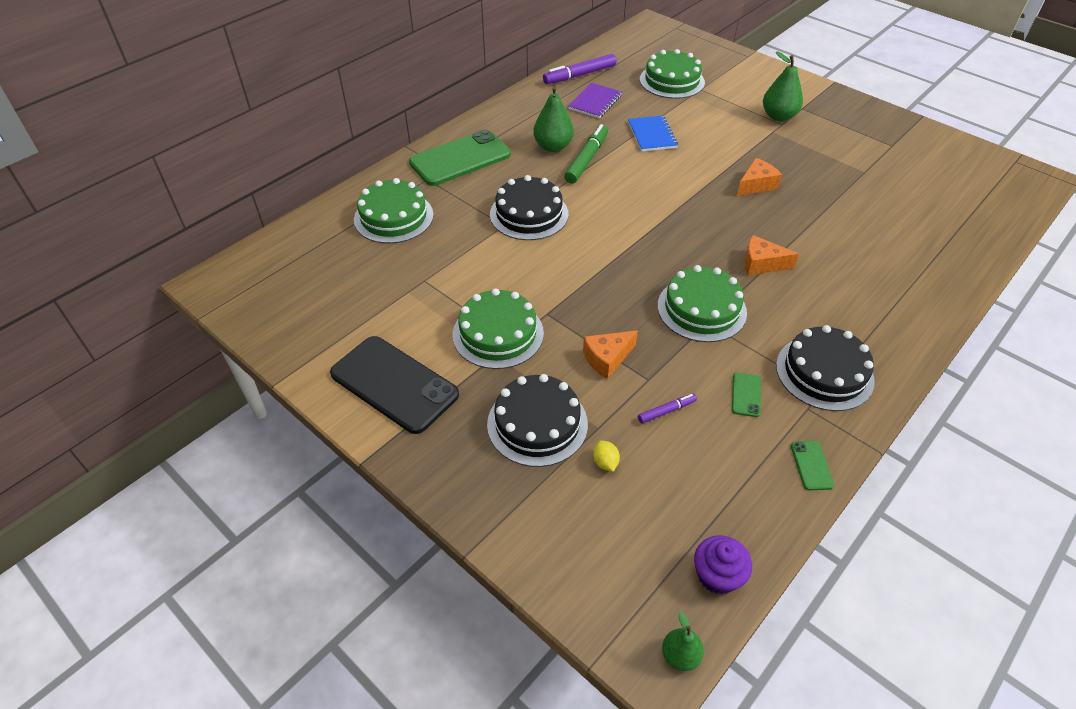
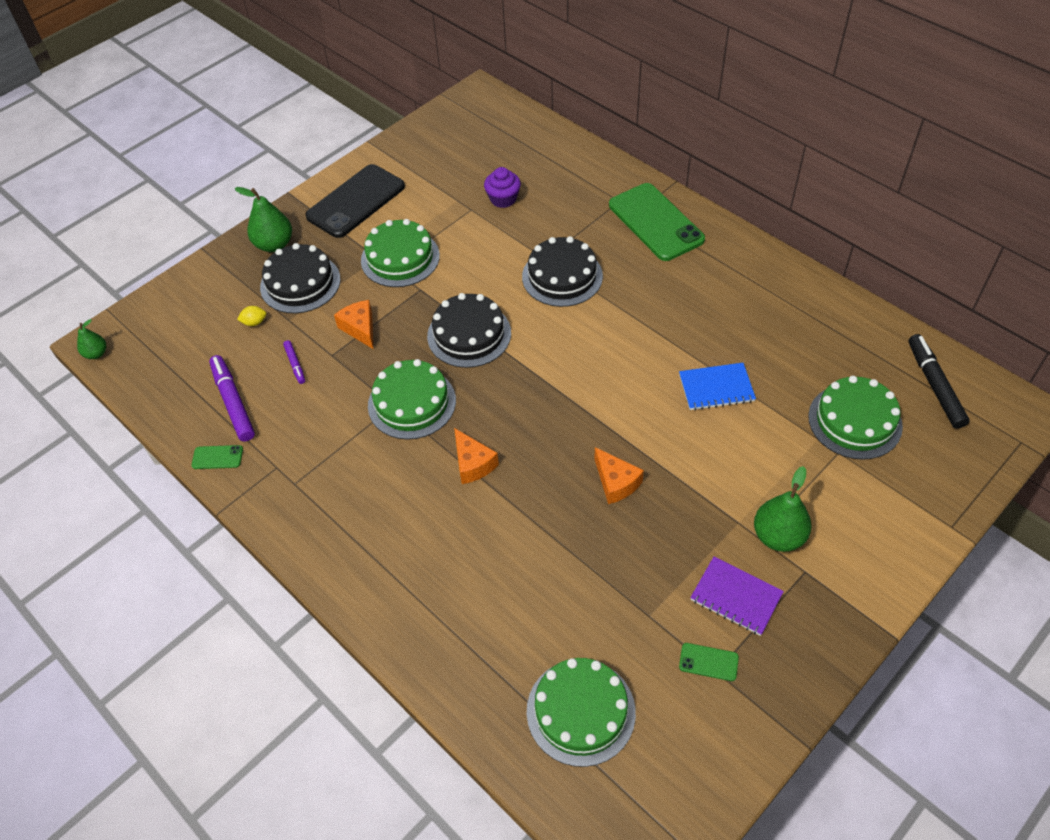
camera: 95 degrees right, 5 degrees up
green cake [354,178,434,243] -> green cake moved to [527,658,636,767]
green pear [533,86,574,152] -> green pear moved to [235,187,292,252]
purple marker [543,54,617,84] -> purple marker moved to [209,355,255,441]
green marker [564,124,608,184] -> none
purple notebook [568,83,622,118] -> purple notebook moved to [690,557,784,636]
purple cupcake [694,535,752,594] -> purple cupcake moved to [484,167,521,208]
green phone [732,372,761,417] -> green phone moved to [679,643,739,681]
orange cheese [744,235,799,275] -> orange cheese turned 135 degrees clockwise [454,428,499,484]
black cake [776,325,875,411] -> black cake moved to [427,293,511,368]
none -> black marker [908,334,970,429]

